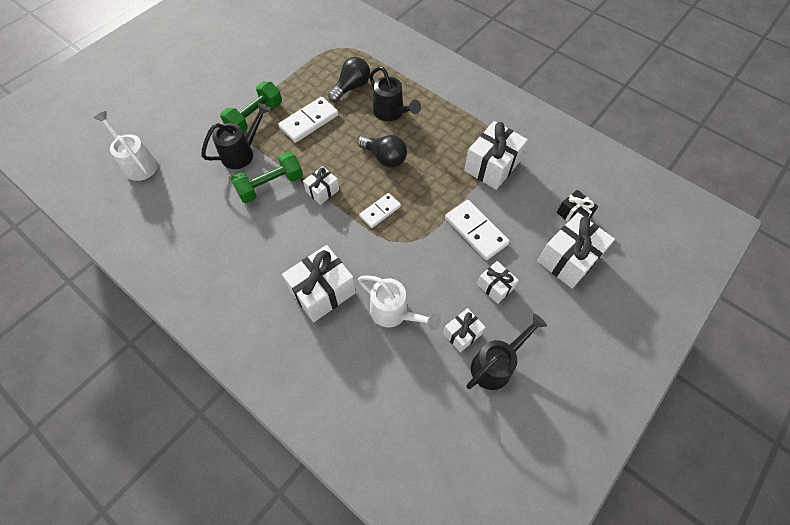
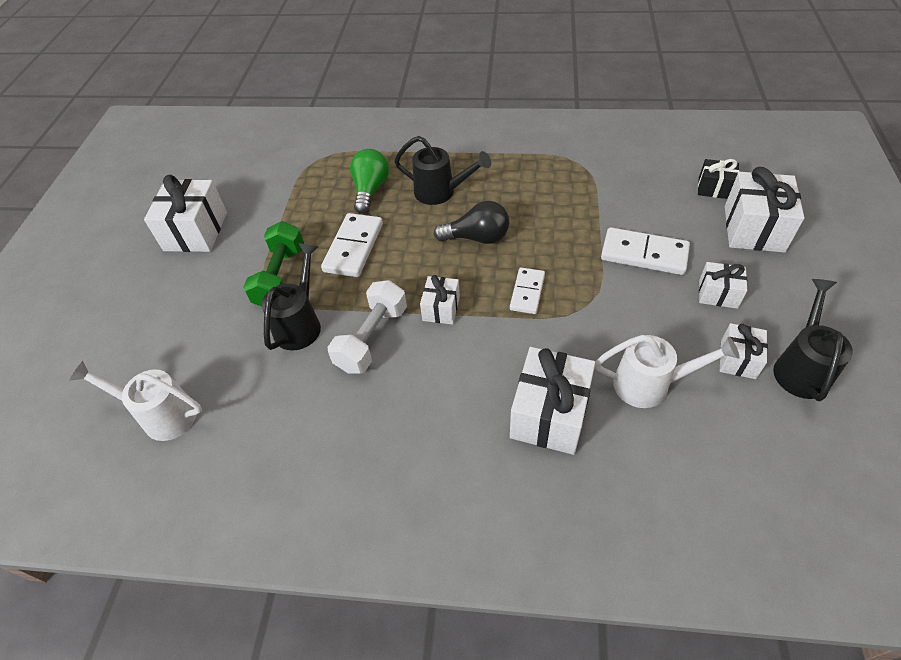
camera: 30 degrees left, 10 degrees down
green dumbbell [231,152,303,203] -> white dumbbell [327,280,407,374]
black light bulb [328,57,370,102] -> green light bulb [350,149,389,214]
white gift [464,121,528,190] -> white gift moved to [144,175,227,252]

